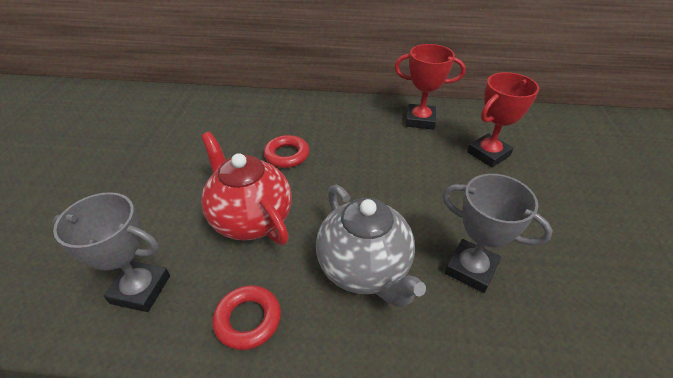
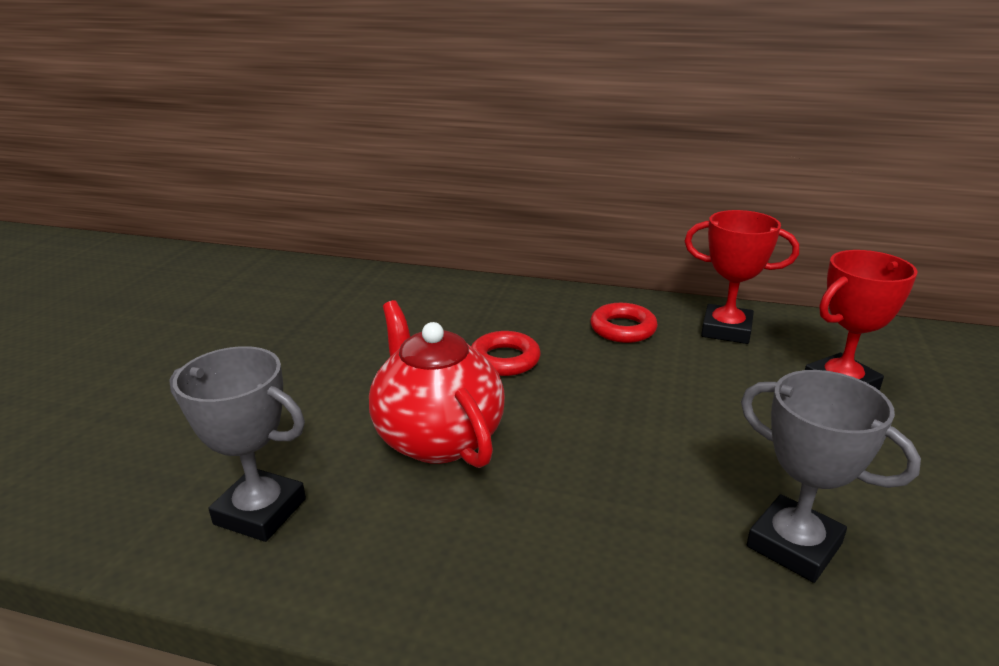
camera: 10 degrees right, 15 degrees down
red ring [213,285,281,350] -> red ring moved to [590,303,658,343]
grey teapot [316,185,426,308] -> none

